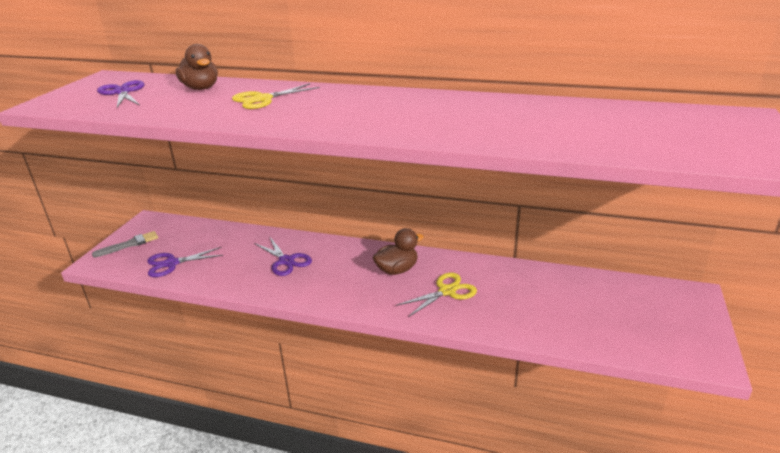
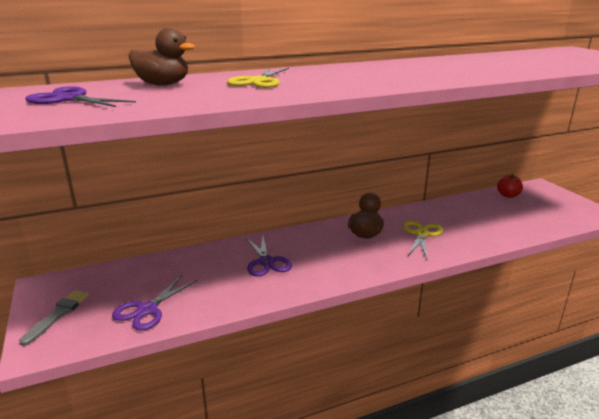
camera: 40 degrees left, 5 degrees down
purple scissors [254,236,312,276] -> purple scissors turned 60 degrees clockwise [245,236,292,277]
none -> red apple [497,174,523,198]

